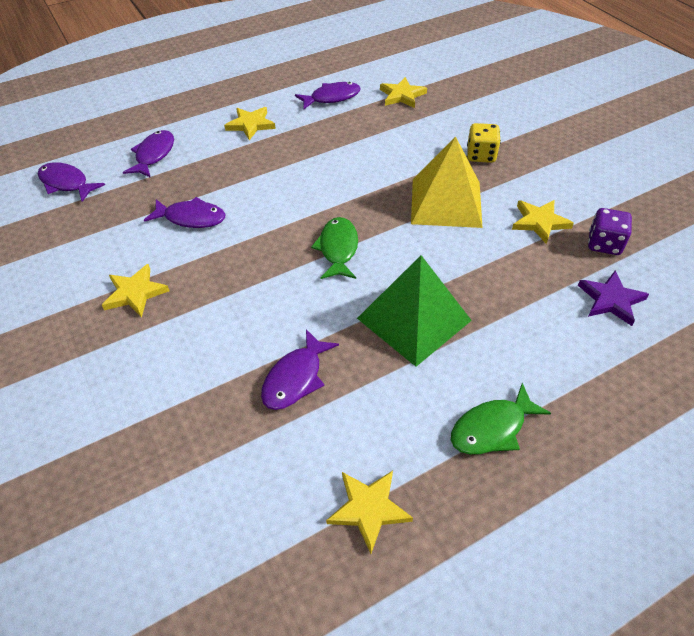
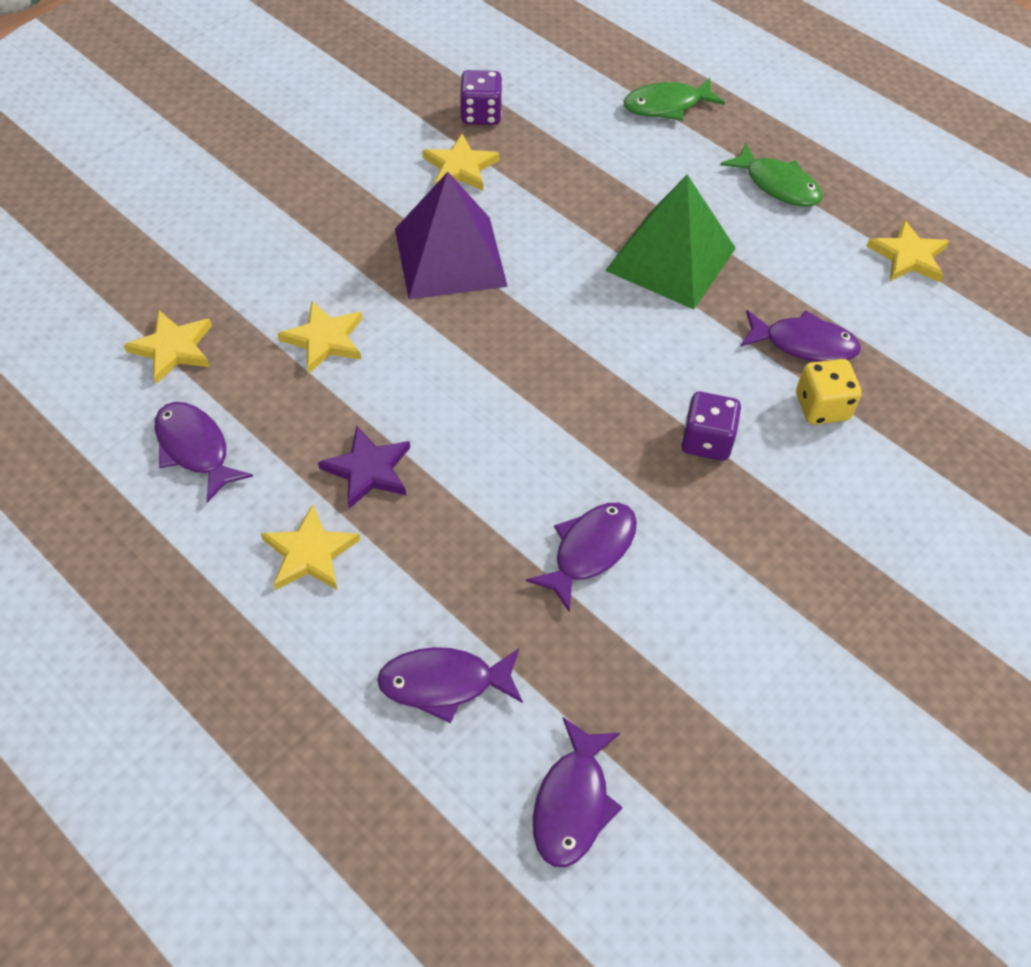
camera: 110 degrees left, 5 degrees up
yellow star [102,264,170,318] -> yellow star moved to [278,301,363,374]
purple fish [144,197,225,228] -> purple fish turned 45 degrees clockwise [526,503,637,613]
green fish [311,217,358,279] -> green fish moved to [624,78,725,121]
yellow pyramid [411,136,483,228] -> purple pyramid [395,172,508,299]
yellow dice [467,123,501,163] -> yellow dice moved to [796,359,862,425]
purple star [578,271,649,326] -> purple star moved to [318,426,410,509]
none -> purple dice [681,392,741,461]

